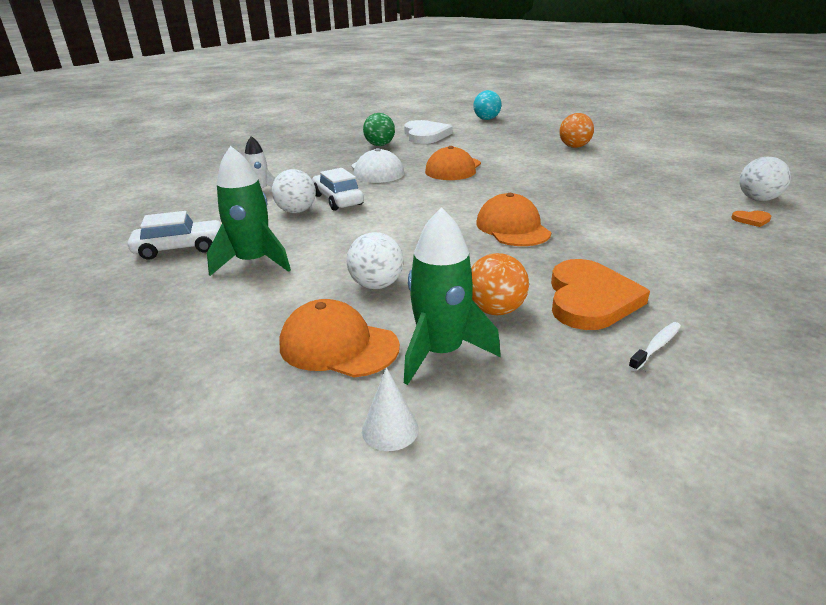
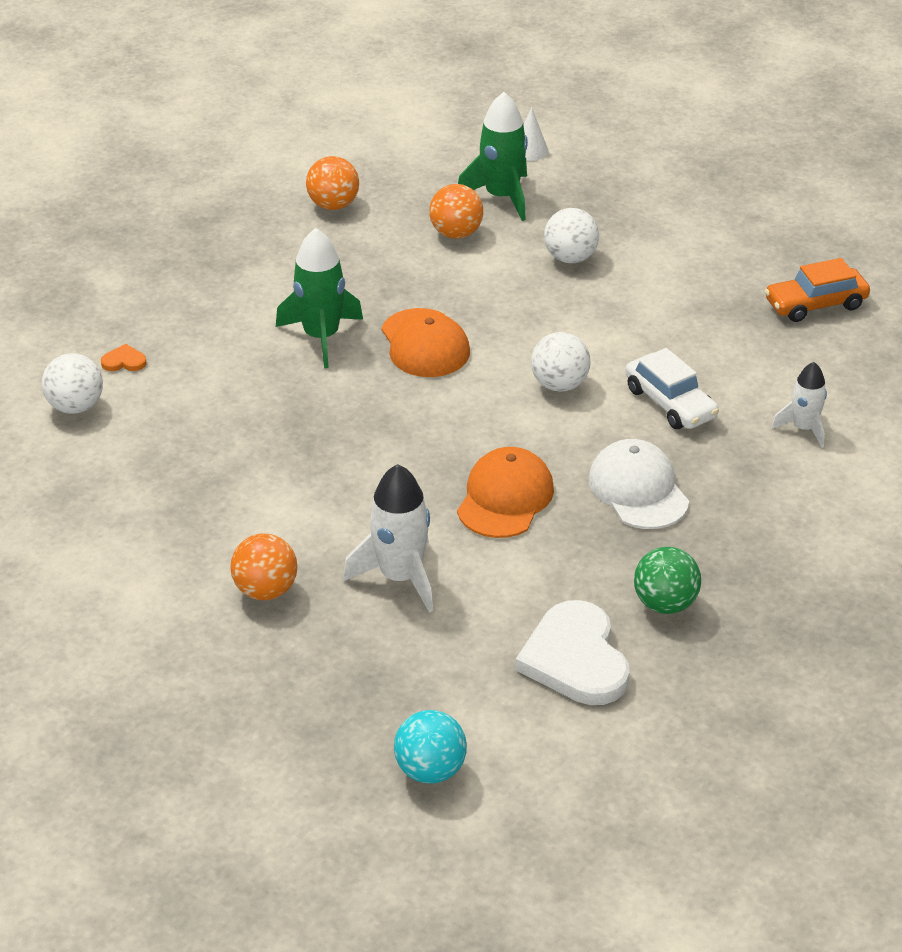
camera: 175 degrees right, 10 degrees up
white car [128,211,222,260] -> orange car [764,258,870,322]
green rocket [207,146,291,276] -> green rocket moved to [276,228,363,368]
white ball [272,169,316,213] -> white ball moved to [531,332,591,391]
orange cap [280,299,400,377] -> none
orange heart [551,259,650,330] -> none
white toothbrush [628,322,681,371] -> orange ball [306,156,359,210]
none -> white rocket [343,464,433,613]

